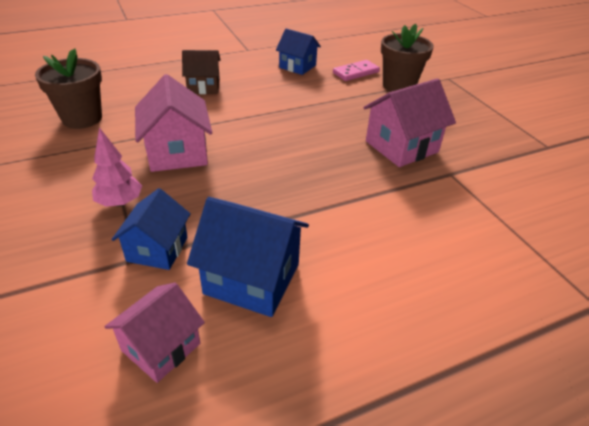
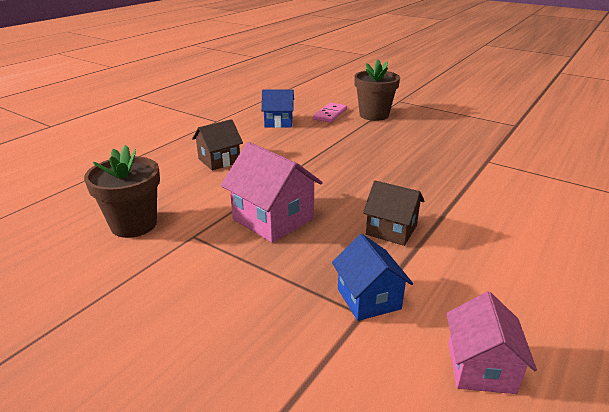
camera: 30 degrees left, 10 degrees down
pink tree [92,127,142,207] -> none
blue house [187,197,309,317] -> none
pink house [363,78,456,167] -> none
none -> brown house [363,181,424,246]

